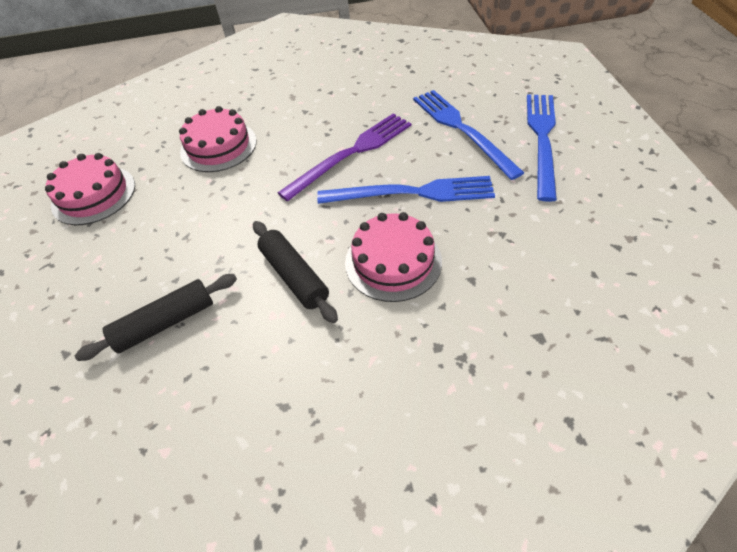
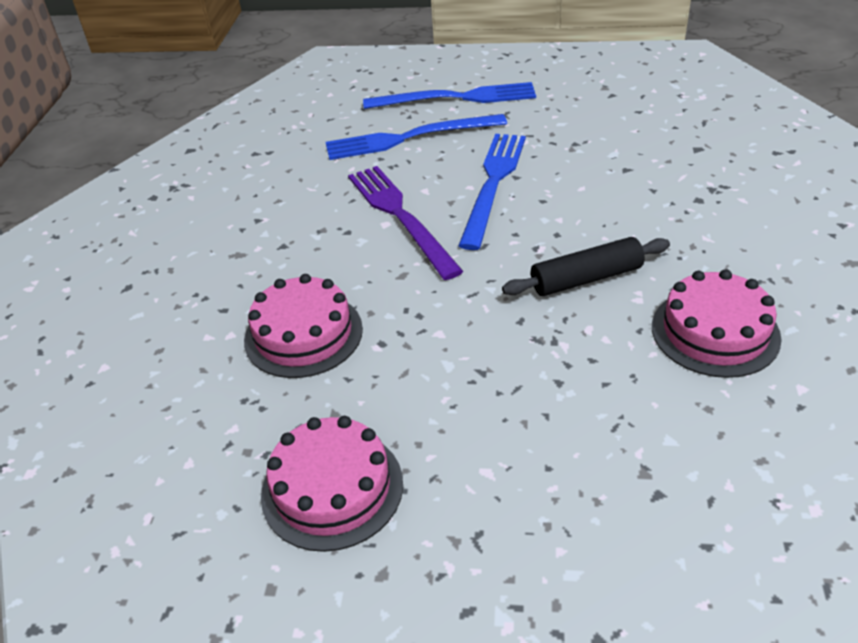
camera: 75 degrees left, 10 degrees down
black rolling pin [75,274,237,361] -> none
pink cake [345,212,442,302] -> pink cake moved to [652,269,782,378]
blue fork [527,94,557,202] -> blue fork turned 150 degrees clockwise [363,82,536,109]

